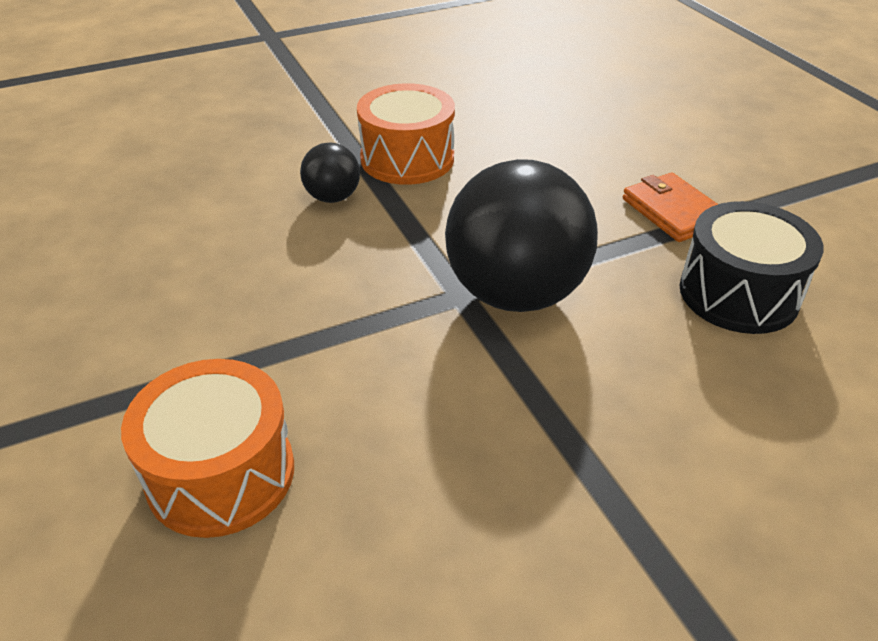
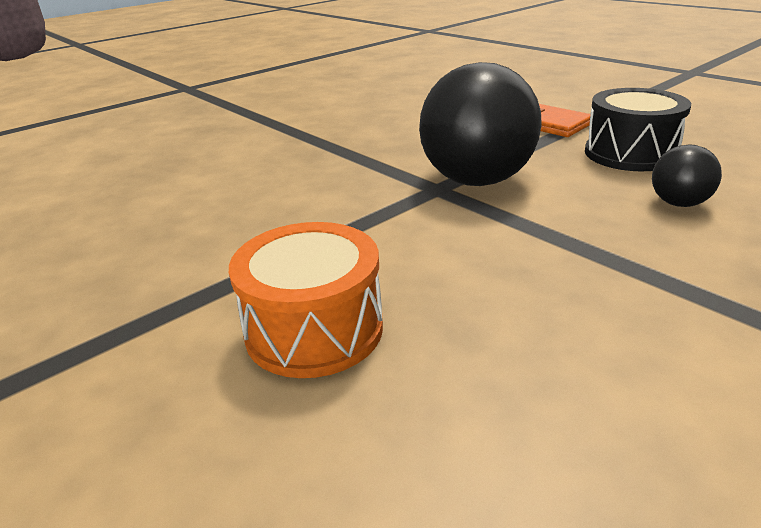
camera: 15 degrees left, 10 degrees down
black ball [300,142,360,203] -> black ball moved to [652,144,722,207]
orange drum [357,83,455,185] -> none

